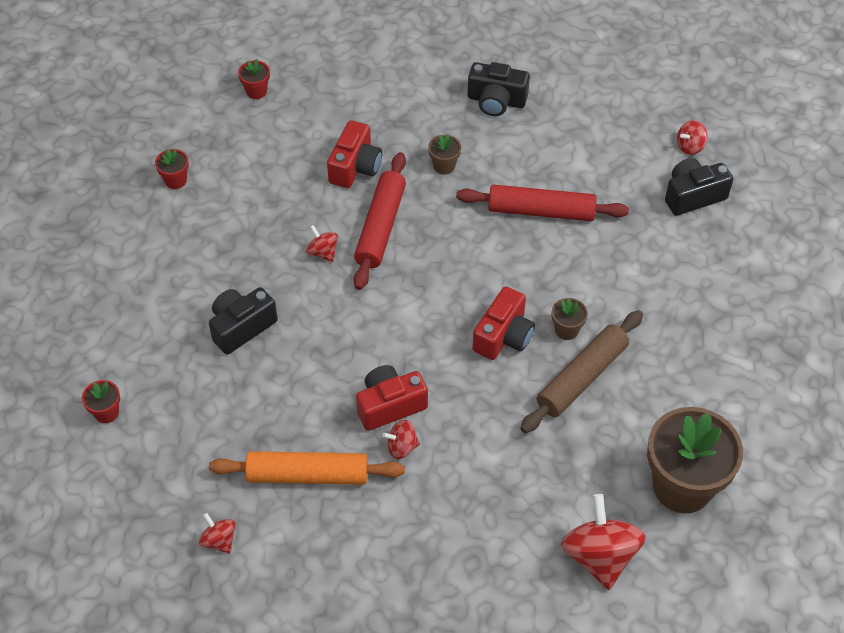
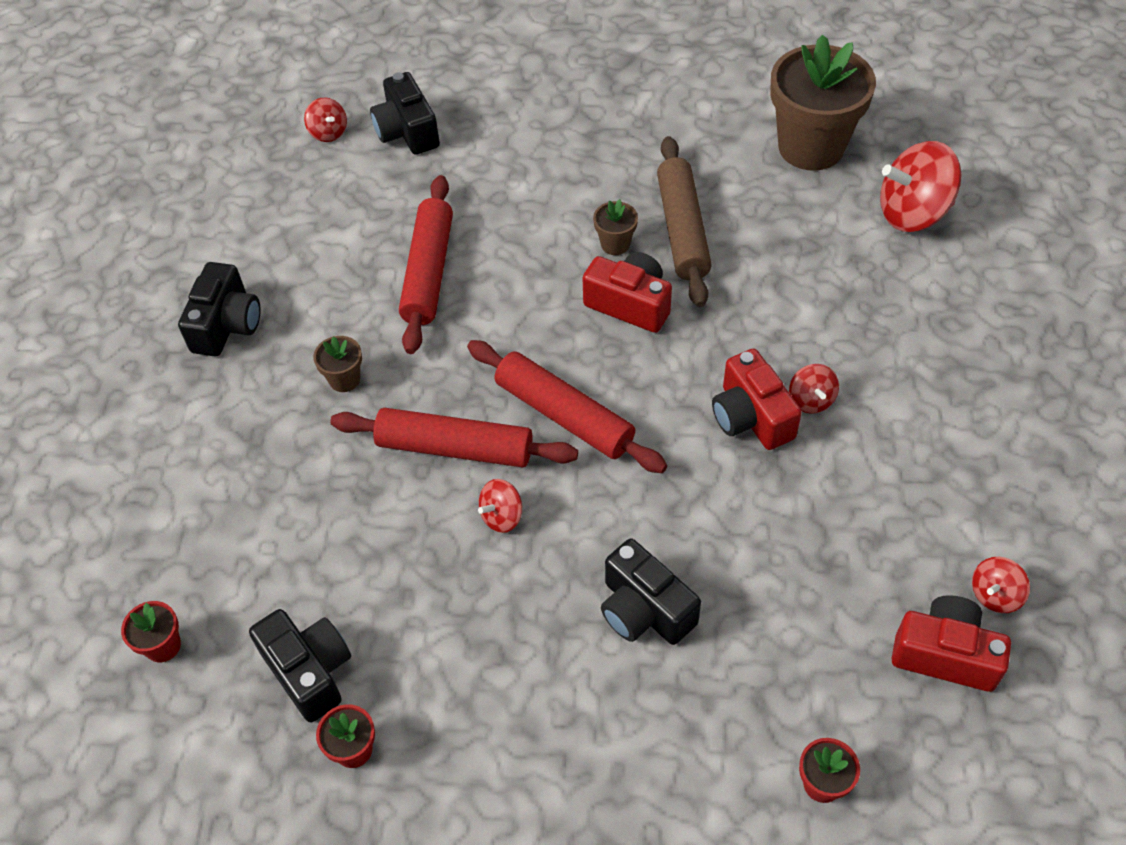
camera: 90 degrees left, 0 degrees up
orange rolling pin [209,451,405,485] -> none
red camera [327,120,382,188] -> red camera moved to [891,595,1011,692]
brown rolling pin [520,310,643,433] -> brown rolling pin turned 45 degrees clockwise [657,136,712,307]
none -> black camera [249,609,351,723]
none -> red rolling pin [467,340,667,473]

